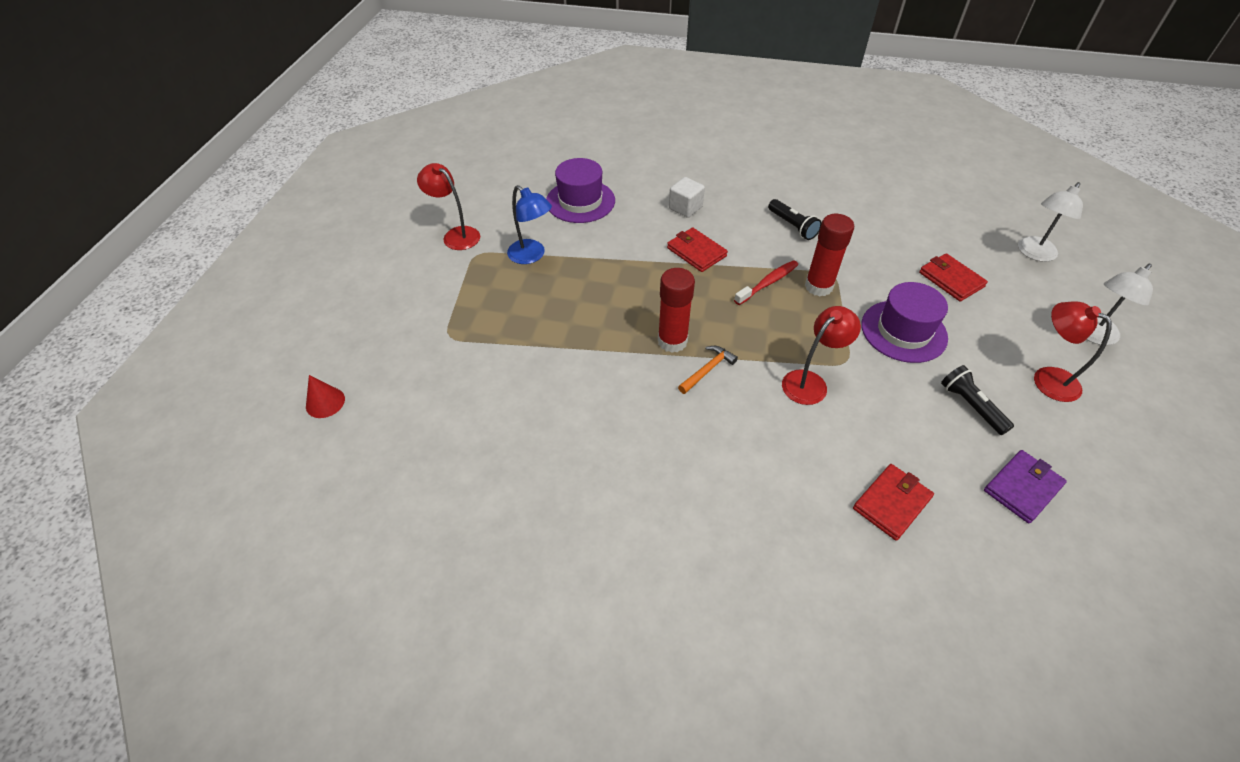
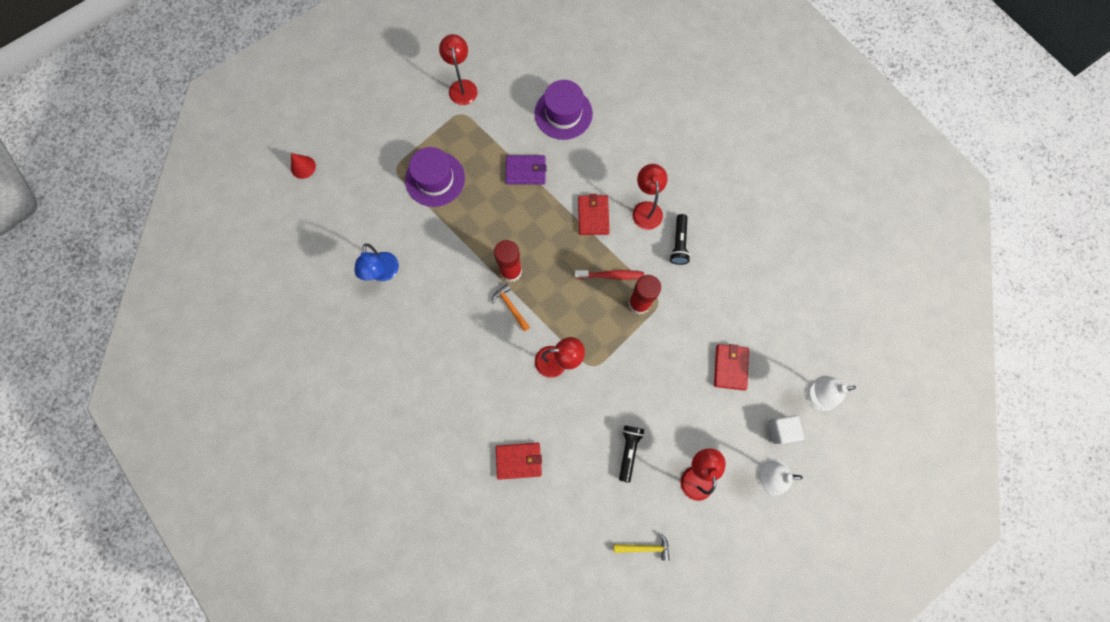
camera: 40 degrees right, 25 degrees up
blue lamp [507,185,552,264] -> blue lamp moved to [355,243,399,281]
white cube [669,177,705,218] -> white cube moved to [768,415,804,444]
orange hammer [678,346,738,394] -> orange hammer turned 120 degrees counterclockwise [492,284,530,331]
purple hat [861,282,948,363] -> purple hat moved to [405,147,465,207]
purple wallet [984,450,1067,524] -> purple wallet moved to [505,155,546,184]
none -> yellow hammer [614,533,670,561]
none -> red lamp [633,164,668,230]

